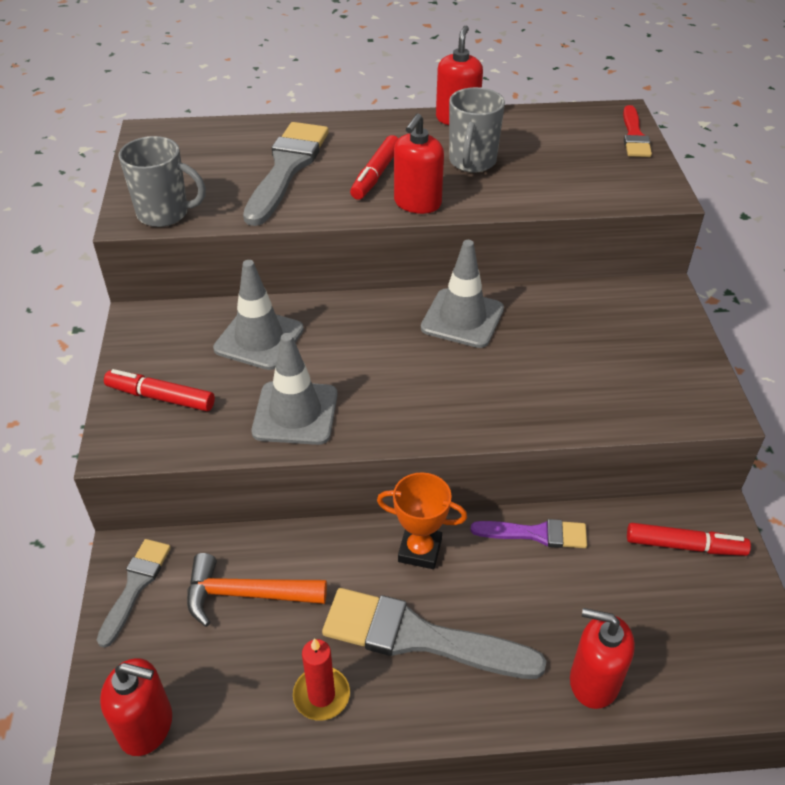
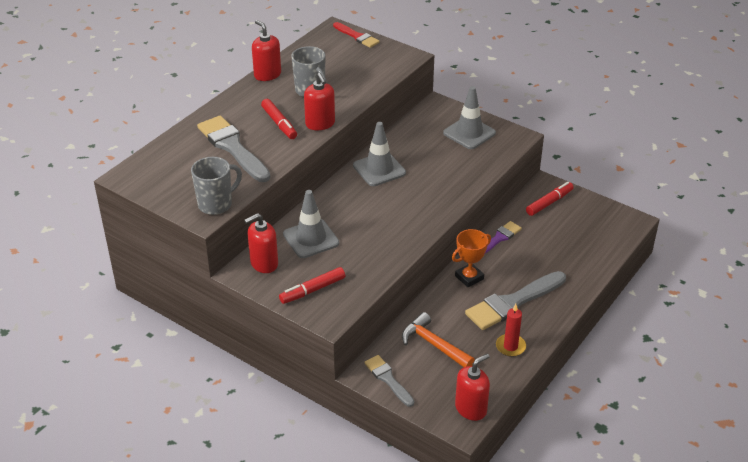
camera: 50 degrees left, 5 degrees down
orange hammer [187,553,327,627] -> orange hammer turned 90 degrees clockwise [402,312,475,367]
grey traffic cone [252,333,338,445] -> grey traffic cone moved to [443,86,496,149]
red soap dispenser [570,608,635,709] -> red soap dispenser moved to [244,213,278,273]

